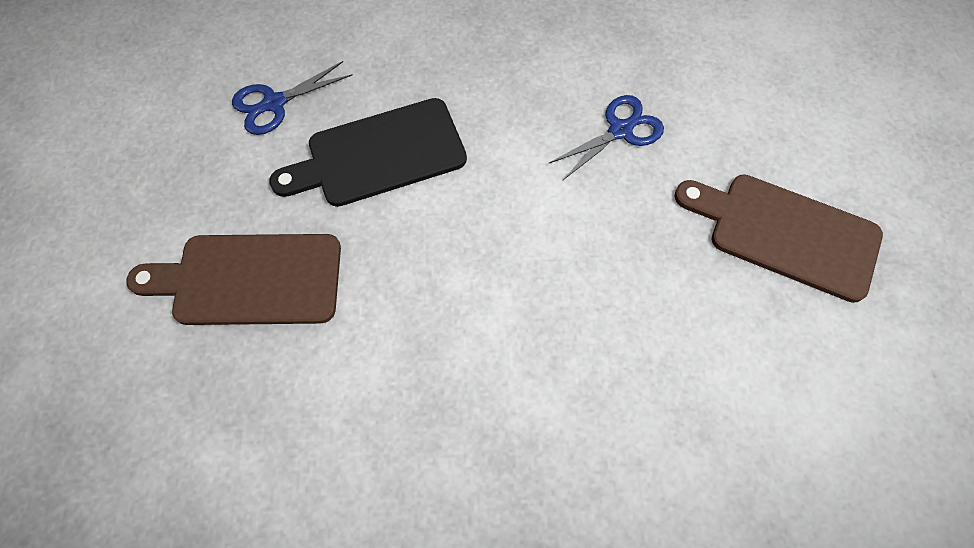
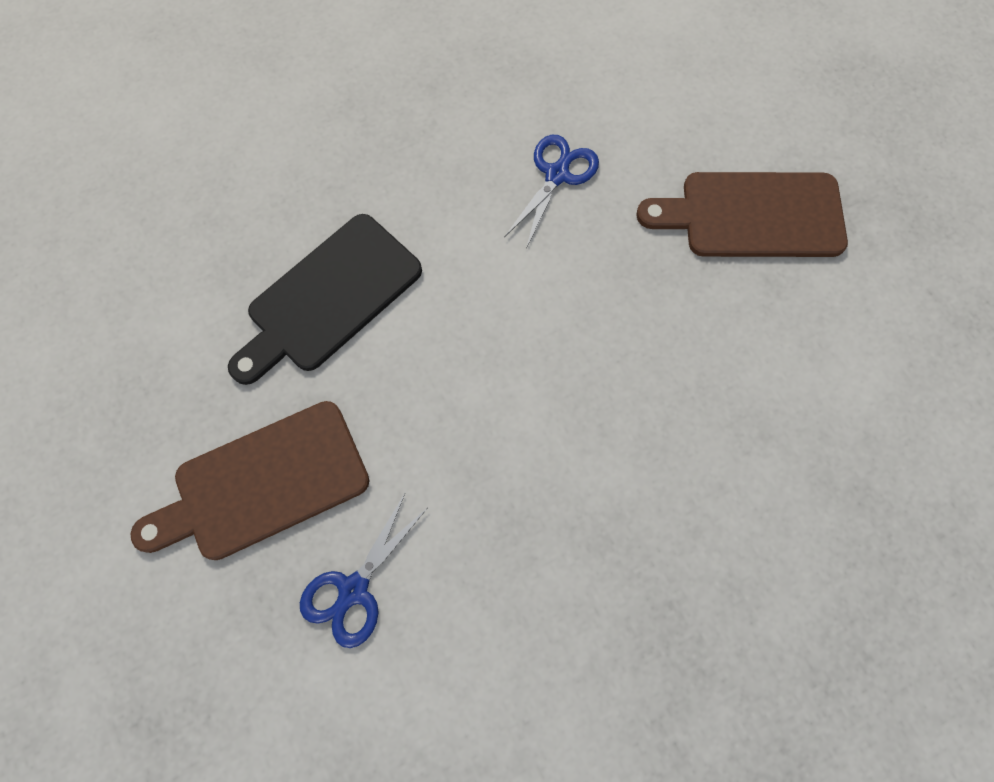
camera: 25 degrees left, 5 degrees up
blue scissors [232,61,353,135] -> blue scissors moved to [300,494,427,648]

